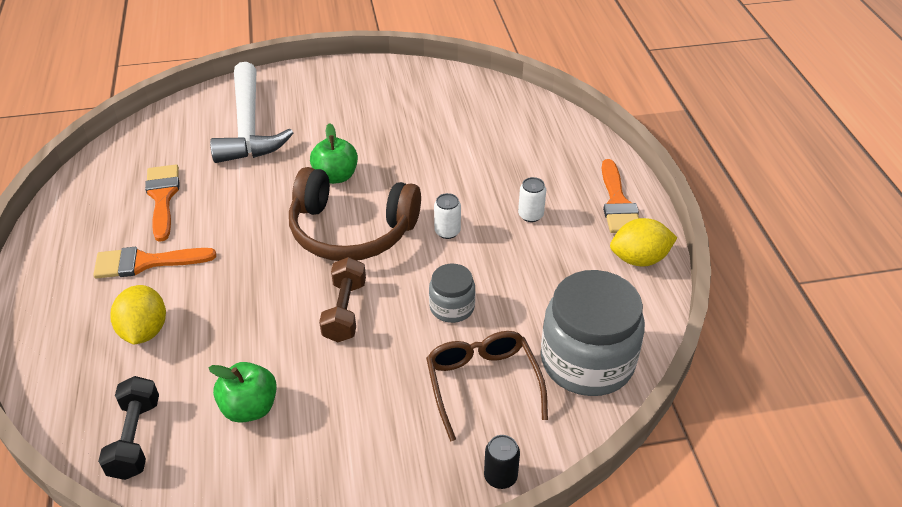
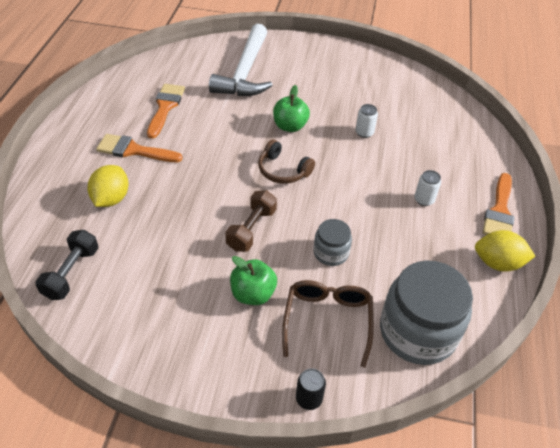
camera: 20 degrees right, 5 degrees up
green apple [208,362,277,423] -> green apple moved to [230,256,277,305]
brown headphones [289,167,421,261] -> brown headphones [259,140,315,184], size x0.54
white can [434,193,461,239] -> white can moved to [356,104,378,138]

